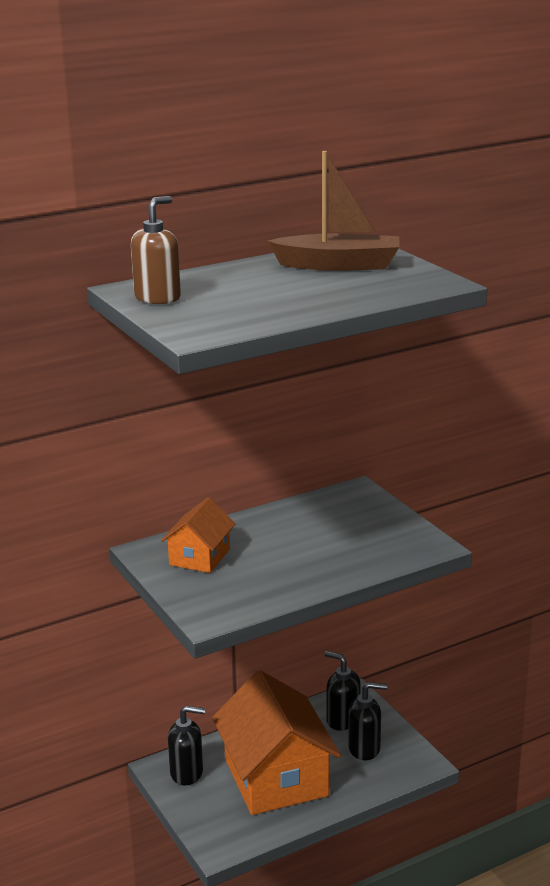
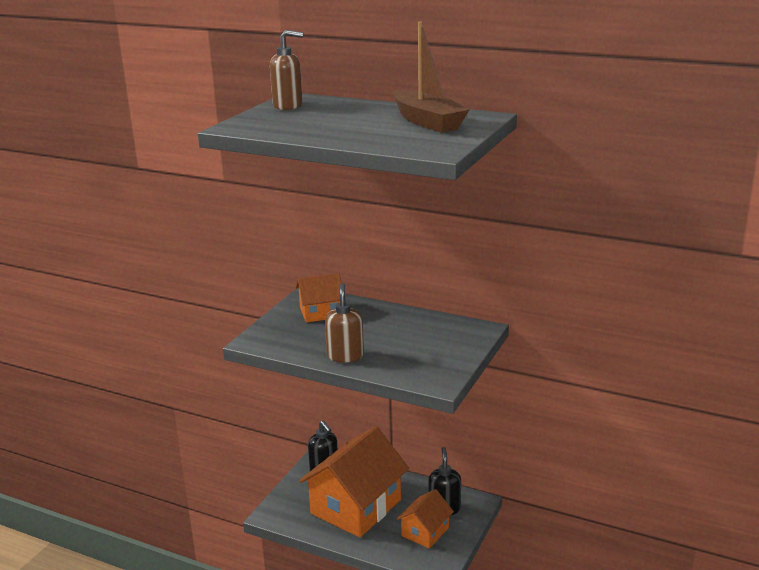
camera: 55 degrees right, 0 degrees up
black soap dispenser [348,682,387,760] -> orange house [397,489,454,549]
none -> brown soap dispenser [325,283,364,363]

